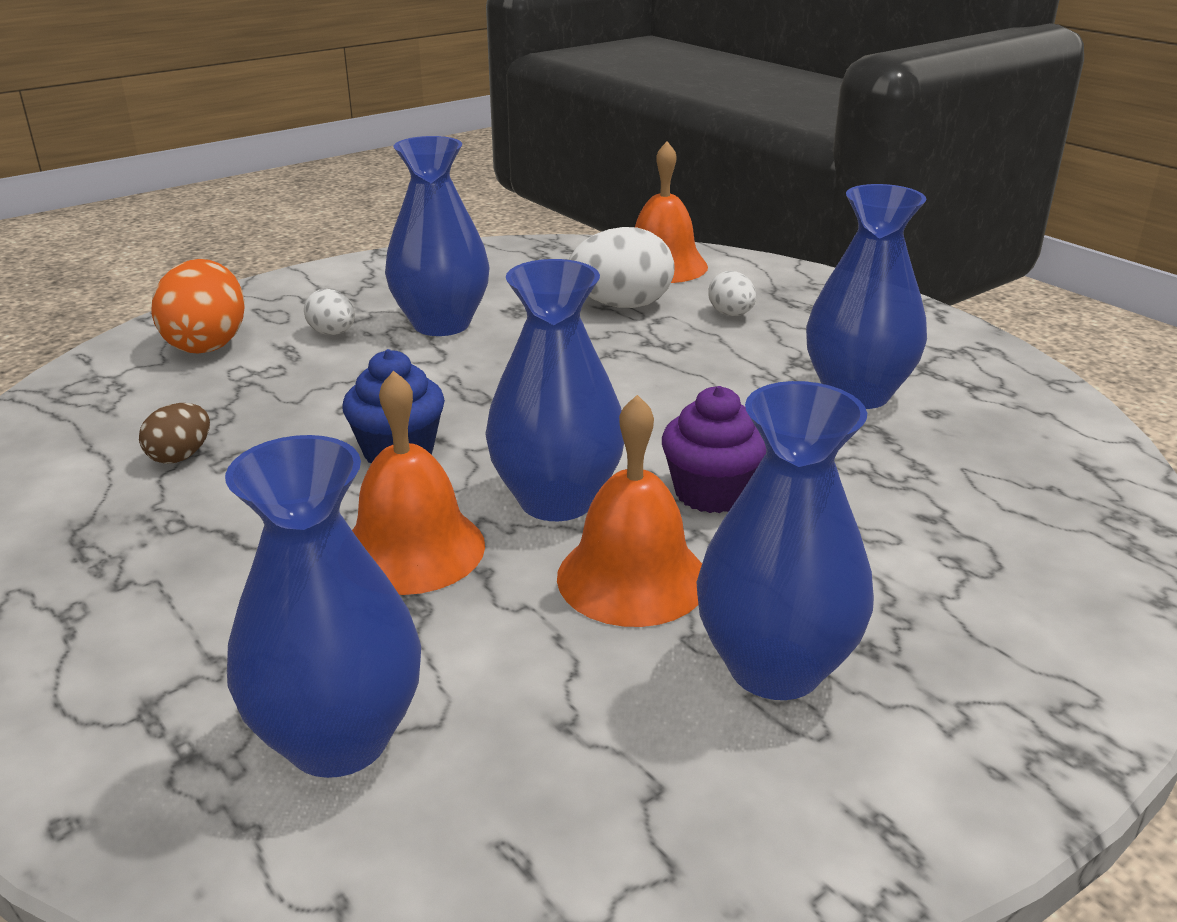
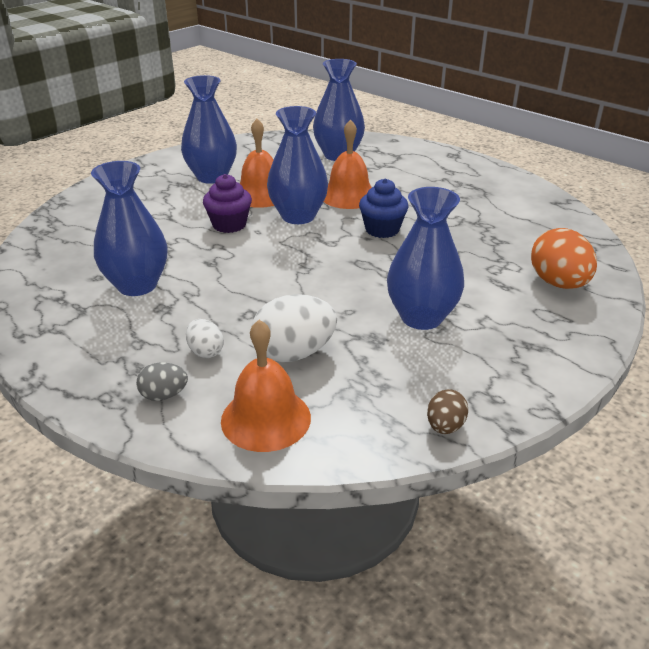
camera: 170 degrees right, 5 degrees up
brown egg [139,403,210,464] -> brown egg moved to [427,389,468,434]
white egg [304,289,355,335] -> none
none -> grey egg [136,363,188,401]

